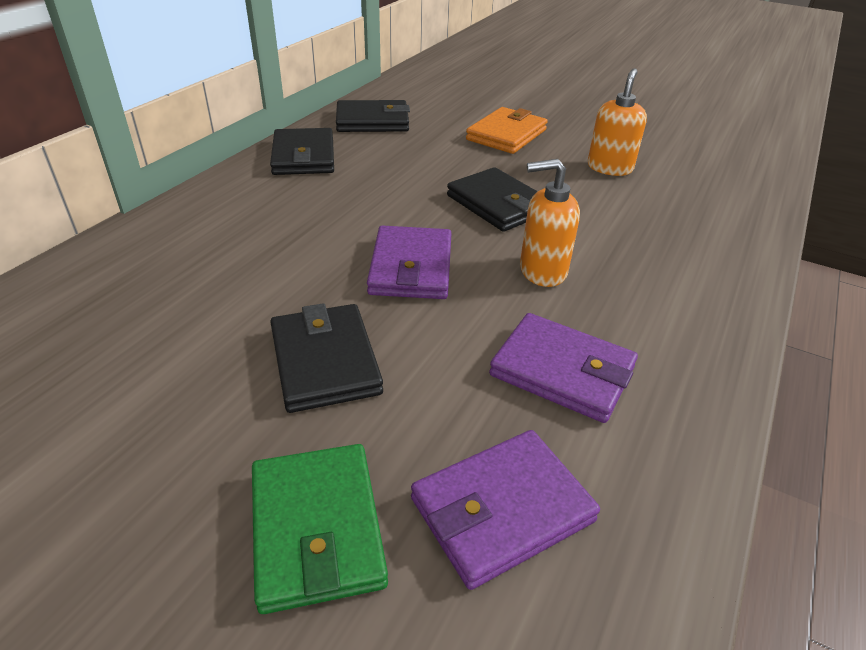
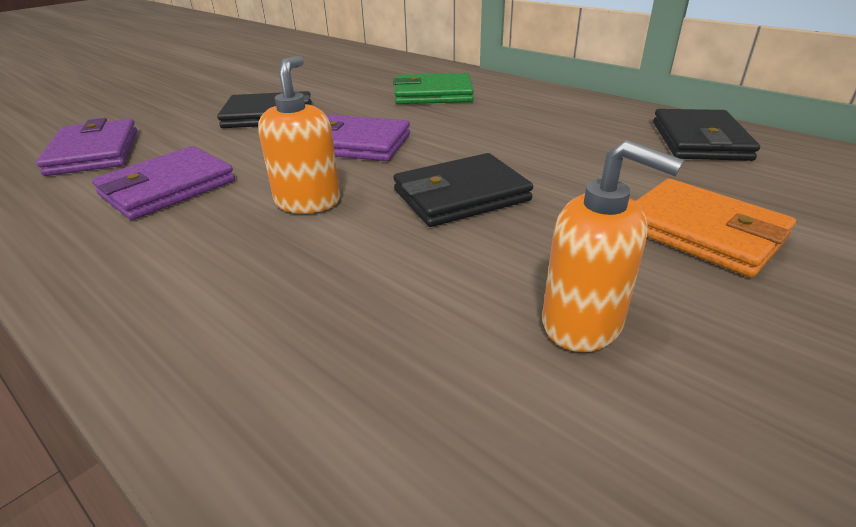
camera: 105 degrees right, 5 degrees down
green wallet [252,444,388,614] -> green wallet moved to [393,73,474,104]
black wallet [270,128,334,175] -> none

